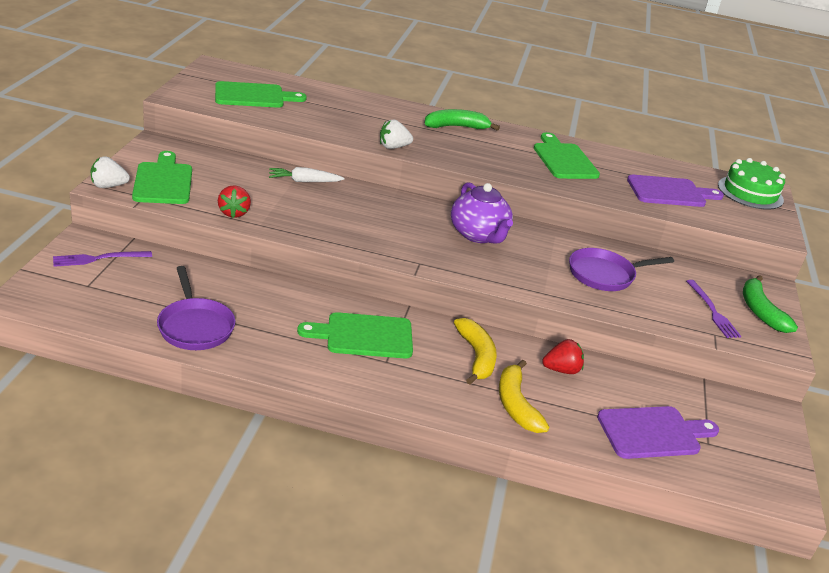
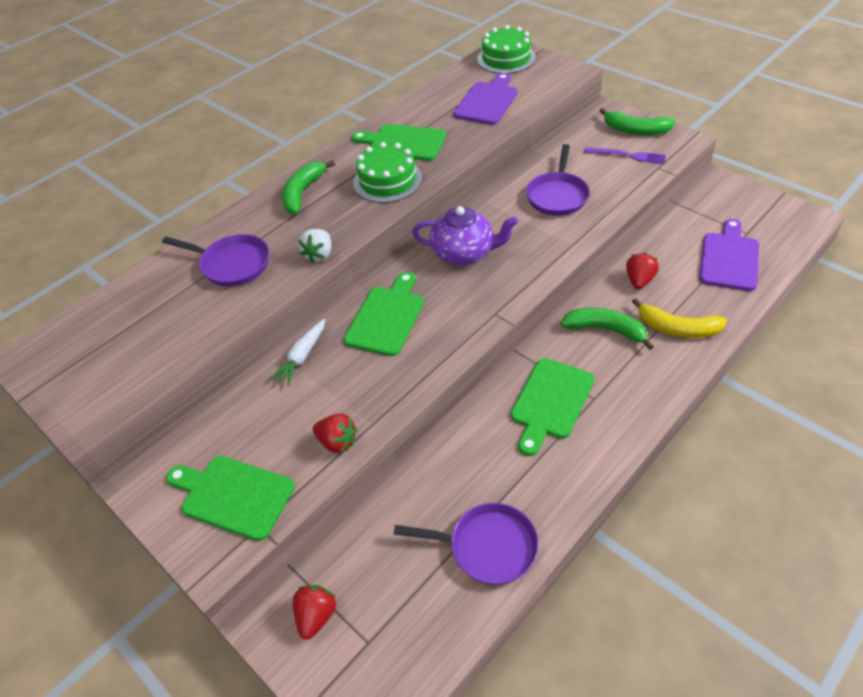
camera: 50 degrees left, 15 degrees up
purple fork [53,251,152,267] -> red strawberry [293,585,336,639]
white strawberry [91,156,130,188] -> none
green cutting board [215,81,307,108] -> green cutting board moved to [344,272,424,356]
yellow banana [454,318,497,385] -> green banana [561,308,654,350]
none -> purple pan [162,234,269,286]
none -> green cake [353,142,422,203]

